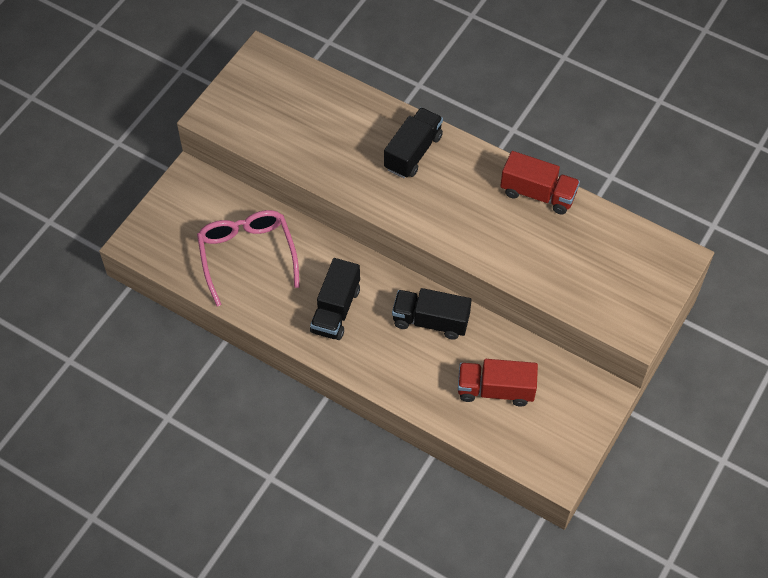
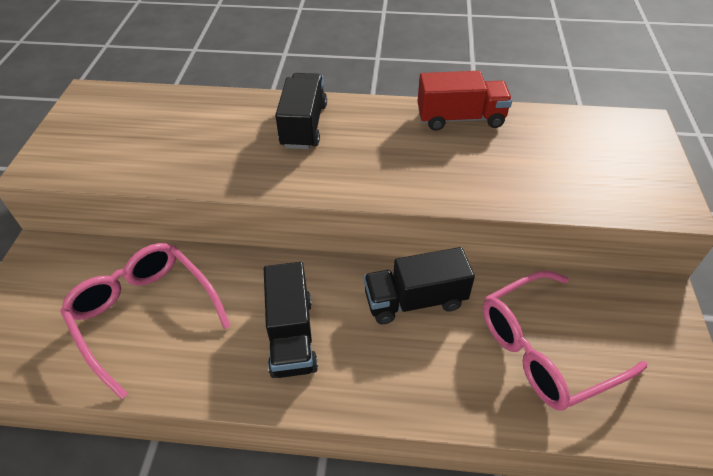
camera: 25 degrees left, 10 degrees down
red truck [458,359,538,406] -> pink glasses [483,271,648,411]

